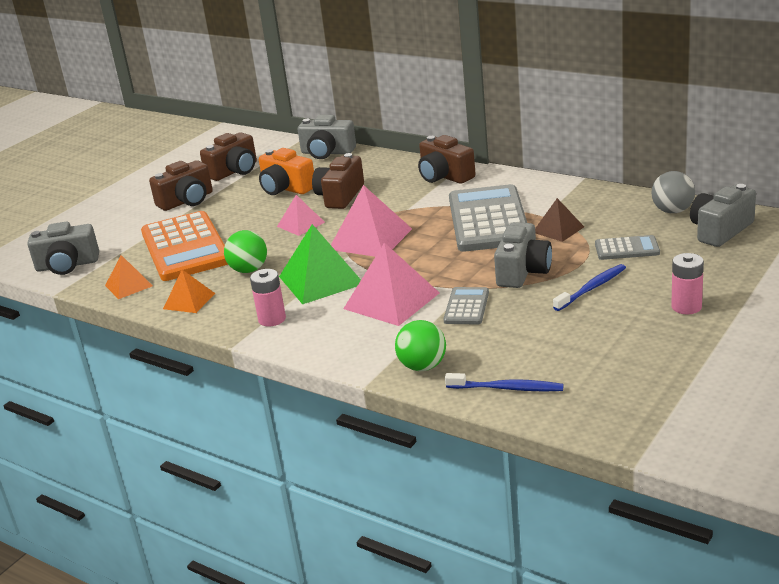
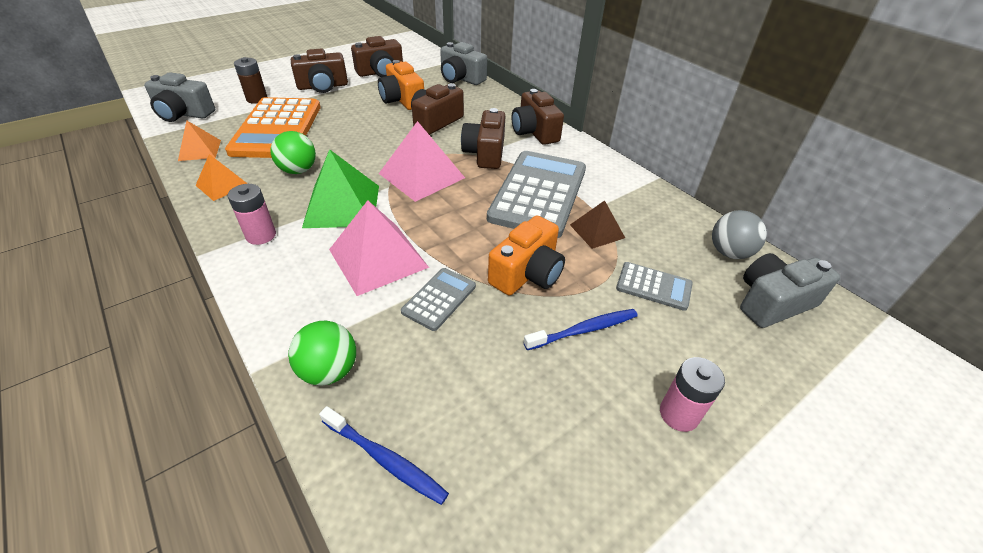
camera: 15 degrees right, 15 degrees up
pink pyramid [277,195,325,236] -> none
grey camera [494,222,552,288] -> orange camera [488,216,565,296]
none -> brown battery [234,57,267,104]
none -> brown camera [461,108,505,169]

